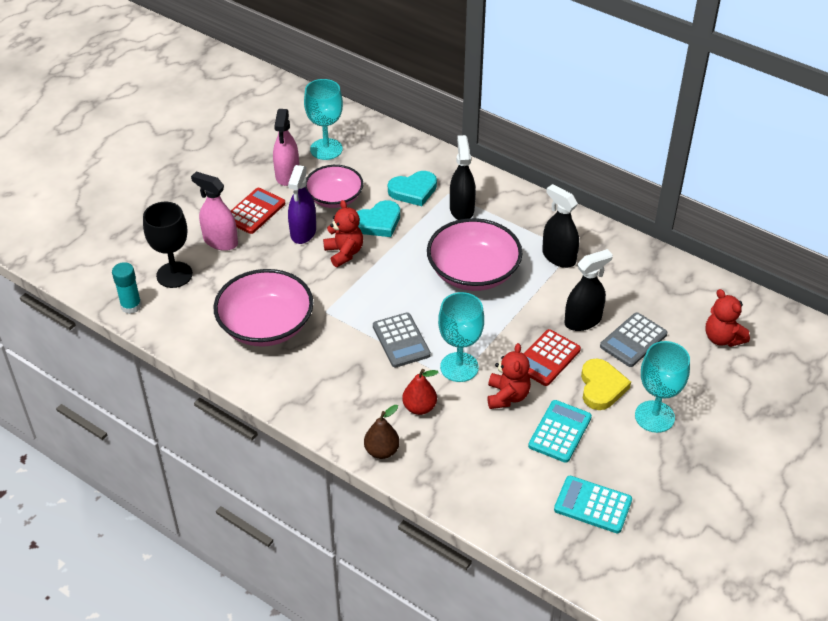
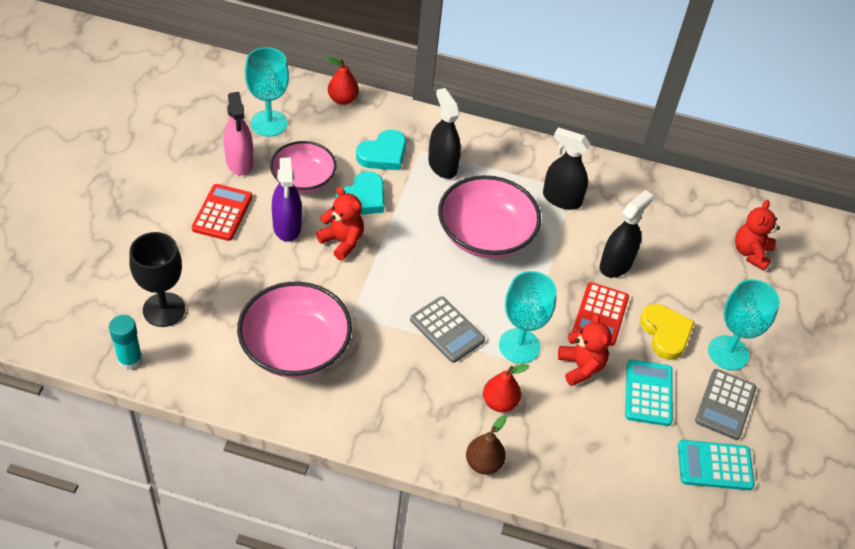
camera: 25 degrees left, 5 degrees up
pink spray bottle [191,172,238,251] -> none
grey calculator [600,312,667,367] -> grey calculator moved to [695,369,756,440]
red teddy bear [706,289,750,347] -> red teddy bear turned 75 degrees clockwise [735,200,780,271]
none -> red pear [327,57,359,105]

